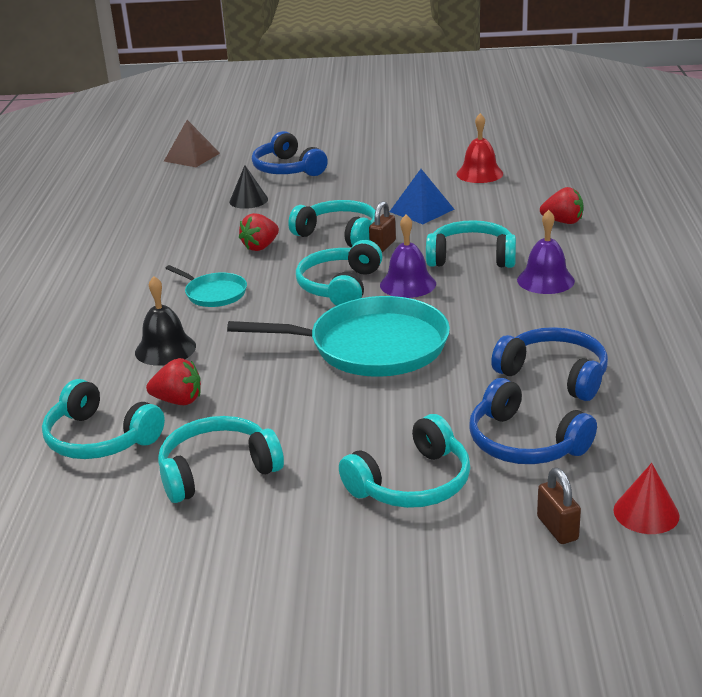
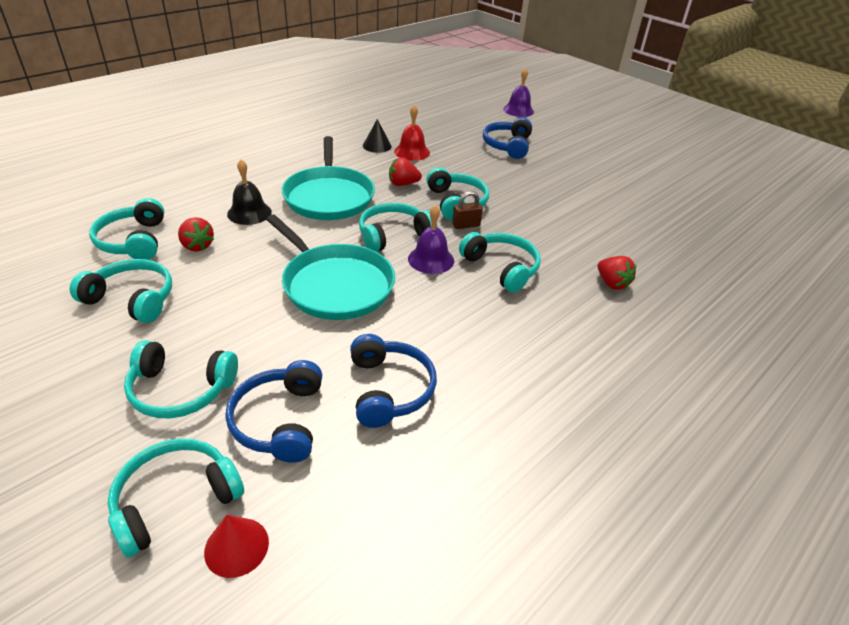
camera: 40 degrees right, 10 degrees up
brown pyramid [164,120,220,167] -> none
turquoise pan [166,265,247,307] -> turquoise pan [282,136,375,220], size x2.01
black cone [229,165,268,209] -> black cone moved to [363,119,392,153]
blue pyramid [389,169,455,224] -> none
red bell [456,113,503,183] -> red bell moved to [394,105,430,161]
purple bell [517,210,575,294] -> purple bell moved to [503,68,534,117]
brown padlock [537,468,581,544] -> turquoise headphones [107,438,244,558]

